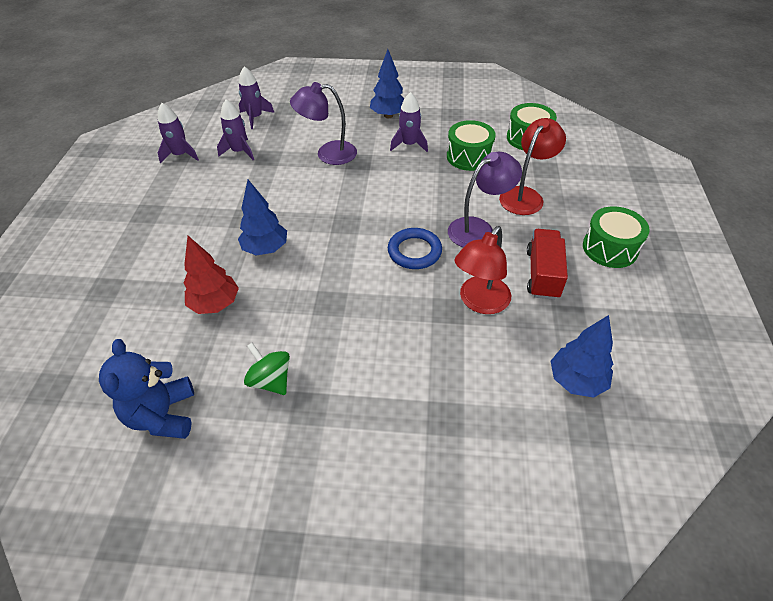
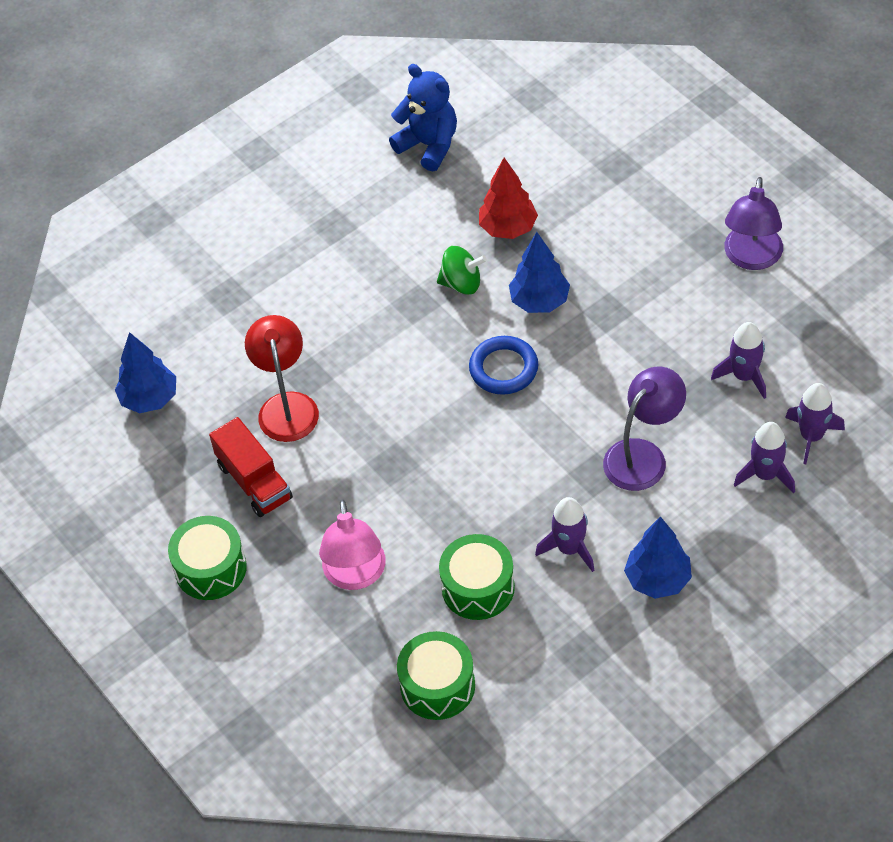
camera: 140 degrees right, 5 degrees up
purple rocket [158,103,199,164] -> purple rocket moved to [734,422,795,493]
green spinning top [244,343,290,395] -> green spinning top moved to [437,246,487,295]
blue ring [388,228,442,269] -> blue ring moved to [469,336,538,395]
purple lamp [448,152,522,247] -> purple lamp moved to [724,177,783,270]
red lamp [499,118,566,215] -> pink lamp [319,500,386,590]

